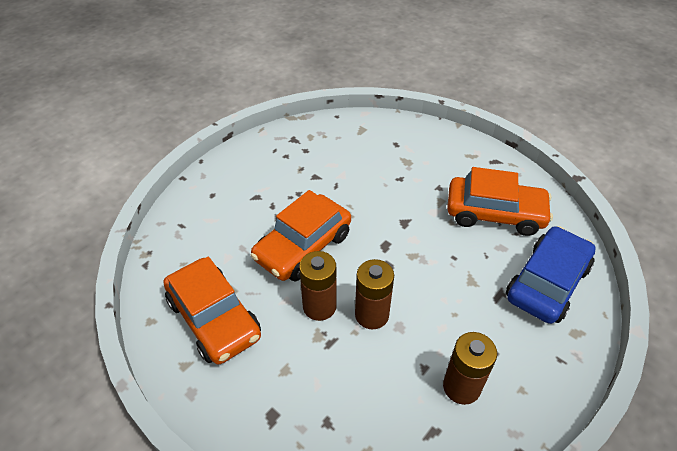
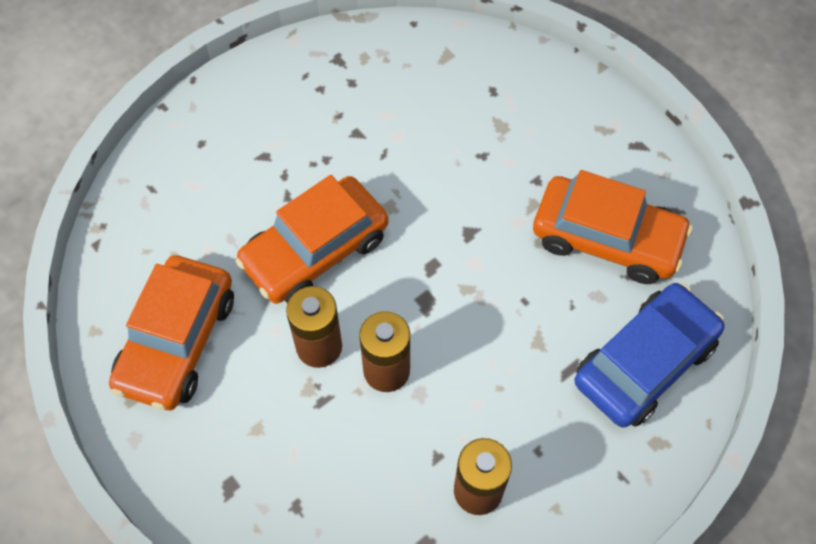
camera: 10 degrees right, 15 degrees up
orange car [164,257,261,365] -> orange car turned 45 degrees clockwise [109,255,234,410]

